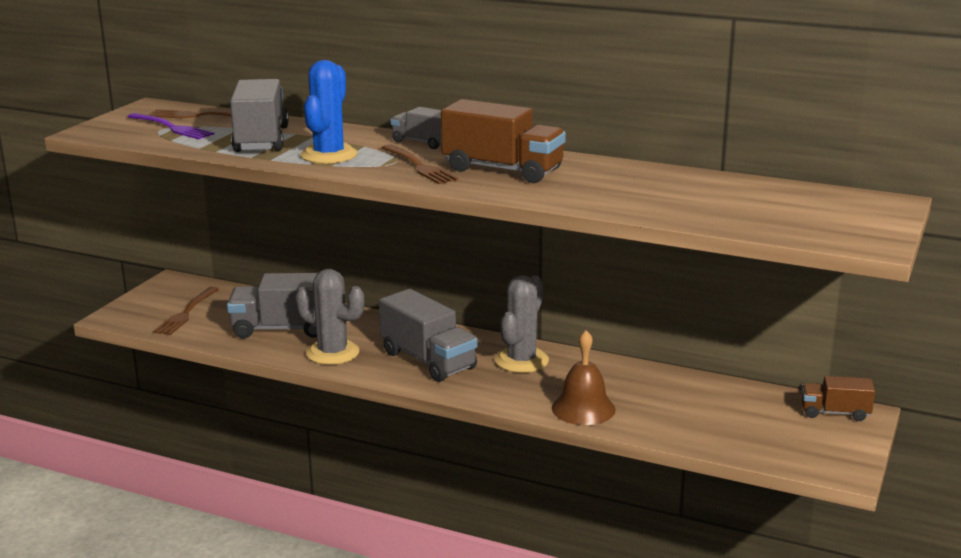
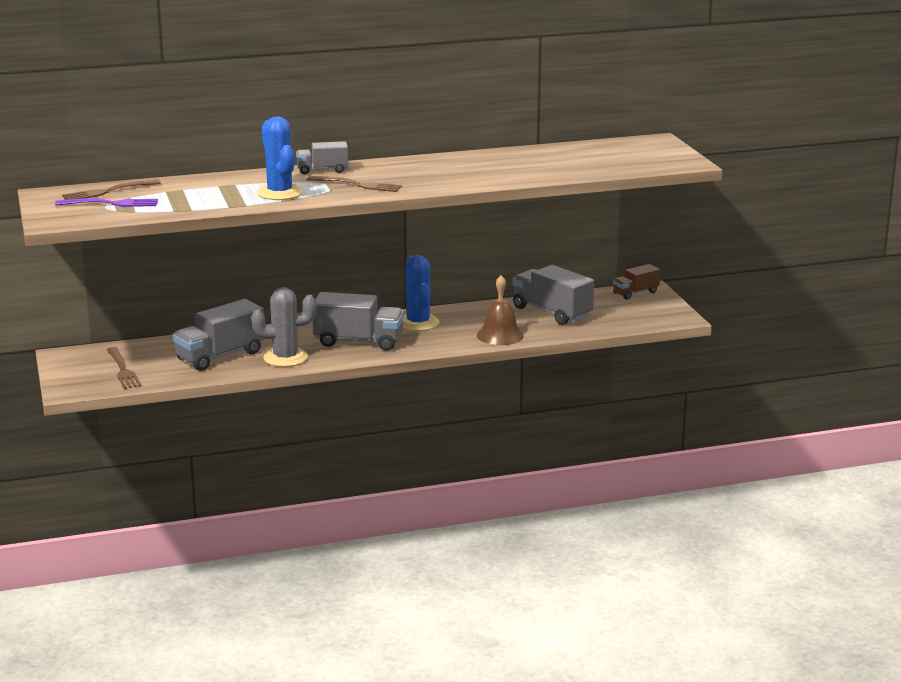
camera: 40 degrees left, 0 degrees up
grey truck [230,79,289,152] -> grey truck moved to [513,265,594,325]
brown truck [441,99,566,183] -> none
grey cactus [495,275,549,373] -> blue cactus [403,255,440,331]

